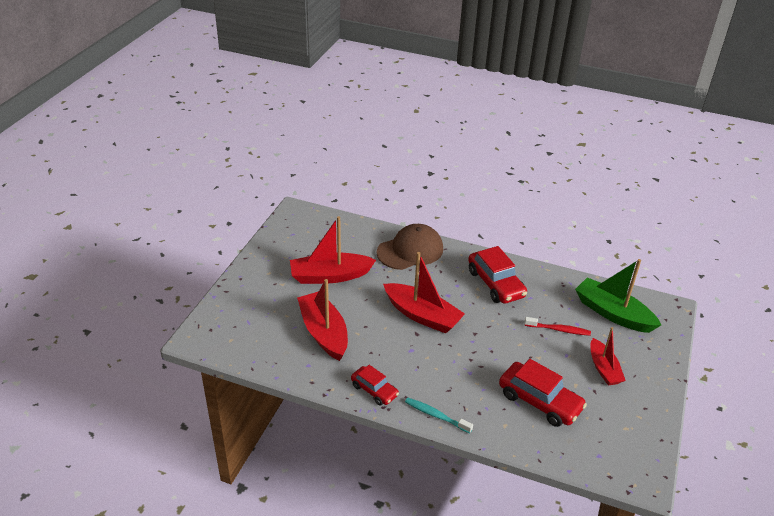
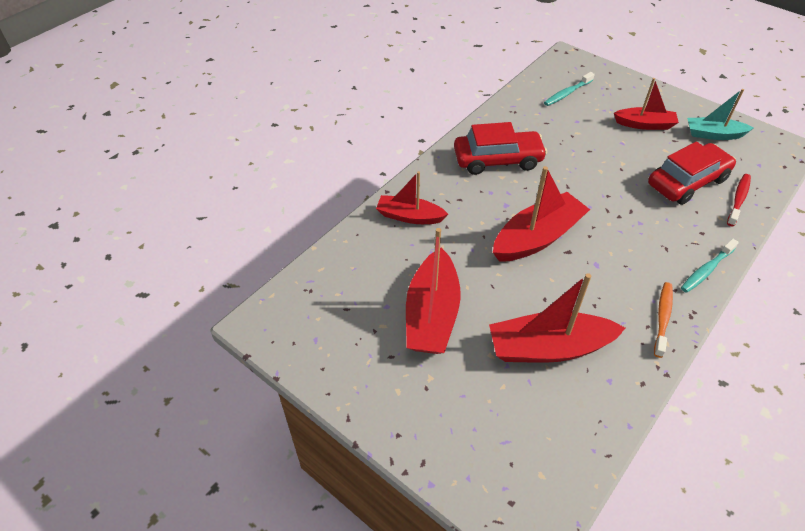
camera: 70 degrees left, 10 degrees up
red car [351,365,399,406] -> orange toothbrush [654,282,673,358]
brown cap [377,224,443,270] -> red boat [376,171,448,224]
red toothbrush [524,317,591,336] -> red toothbrush moved to [727,174,751,226]
green boat [575,259,661,333] -> turquoise toothbrush [544,72,595,106]
none -> turquoise boat [687,89,753,140]

